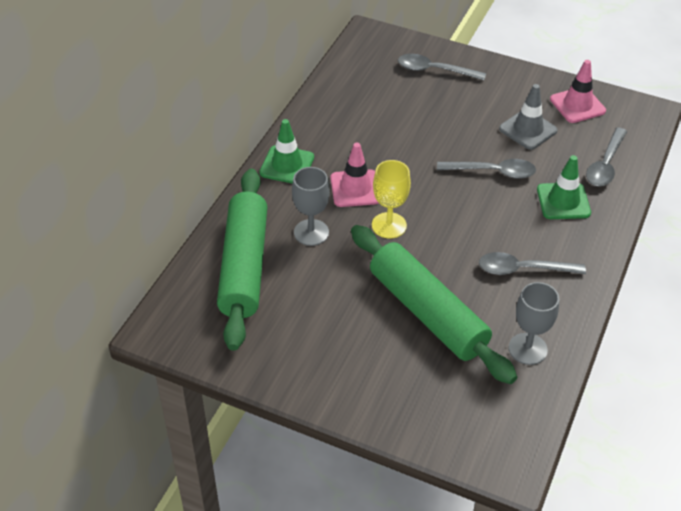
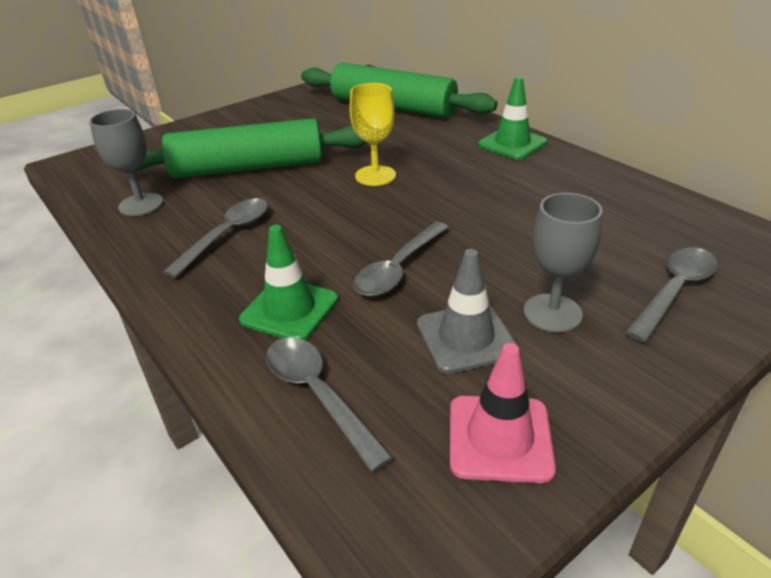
camera: 120 degrees right, 10 degrees down
grey goblet [292,167,330,246] -> grey goblet moved to [524,193,603,333]
pink traffic cone [330,143,379,207] -> none

